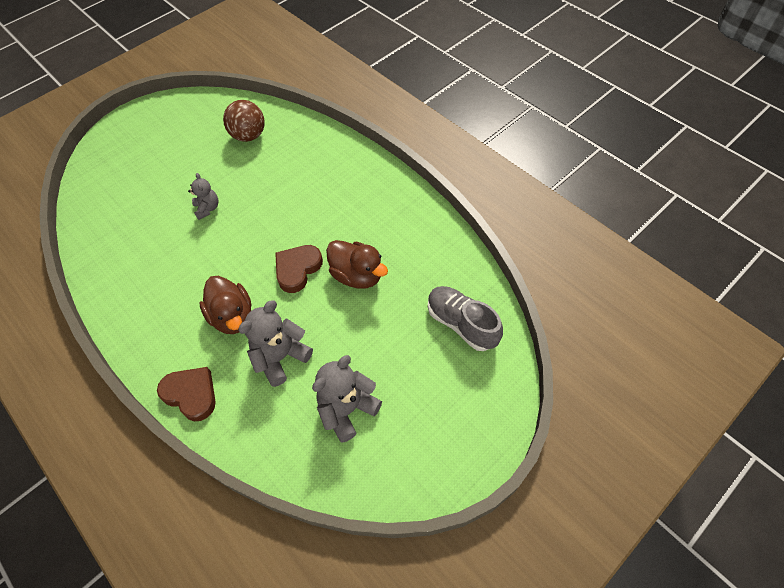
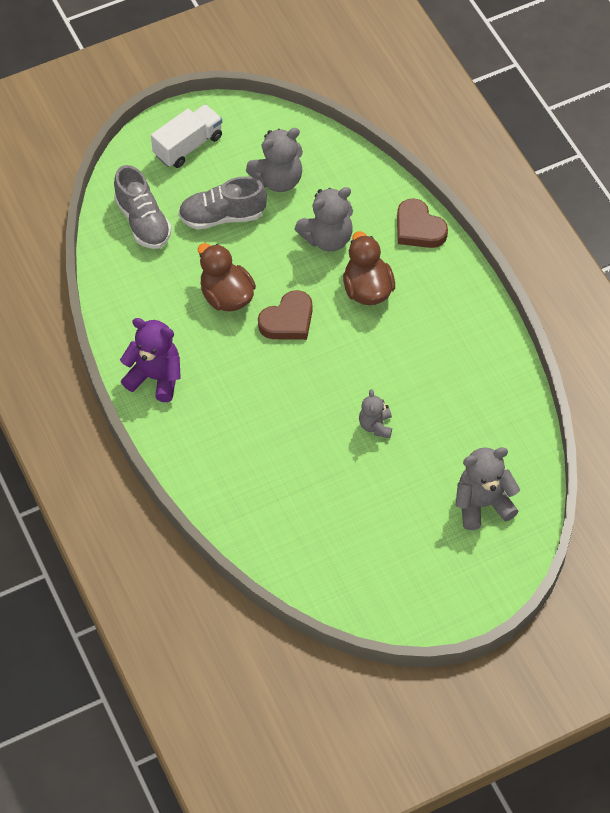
camera: 165 degrees left, 0 degrees up
brown ball [223,100,265,142] -> none
none -> purple teddy bear [120,318,181,402]
none -> white truck [151,104,222,168]
none -> grey shoe [178,176,267,230]
none -> grey teddy bear [456,447,520,530]

